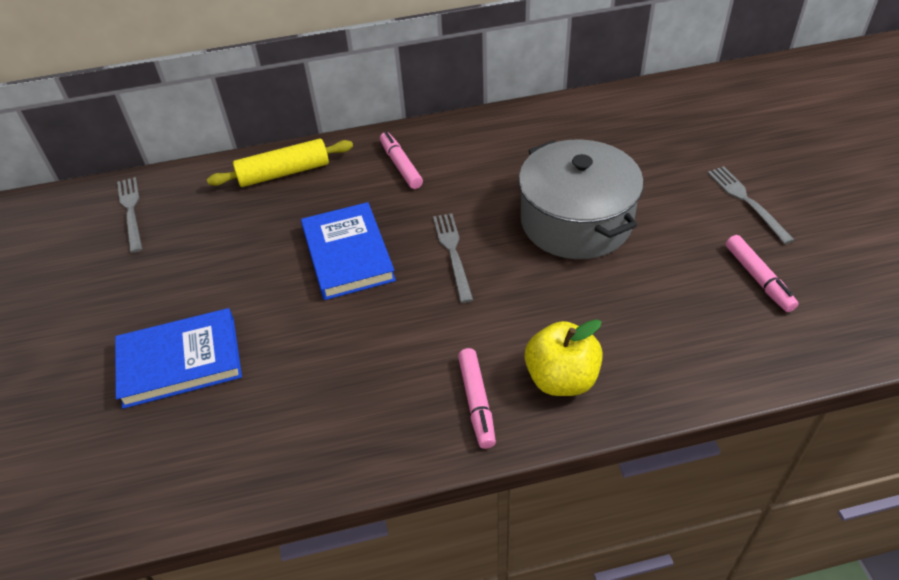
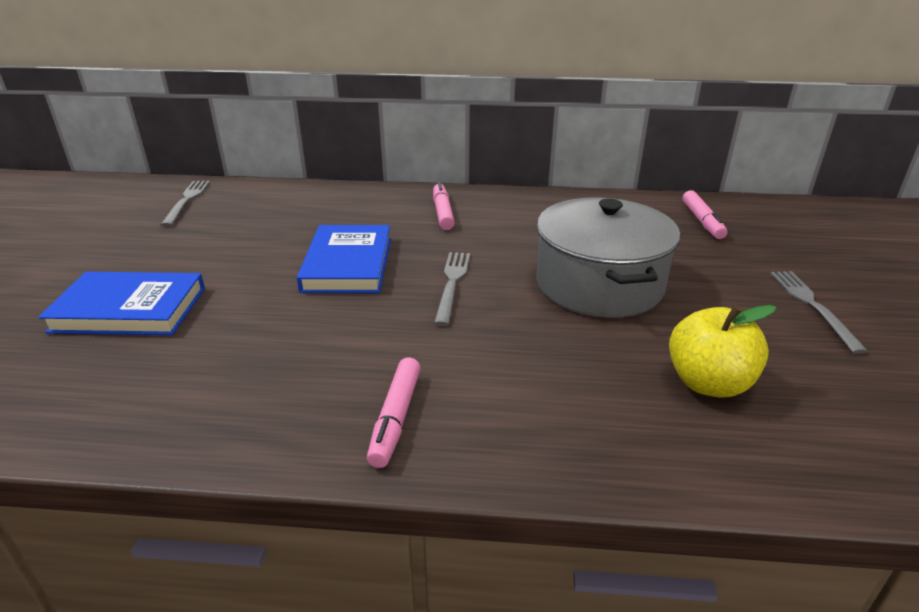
camera: 15 degrees right, 15 degrees down
yellow rolling pin [207,138,353,187] -> none
yellow apple [524,319,603,396] -> yellow apple moved to [669,305,776,398]
pink marker [726,235,799,312] -> pink marker moved to [682,190,727,239]

